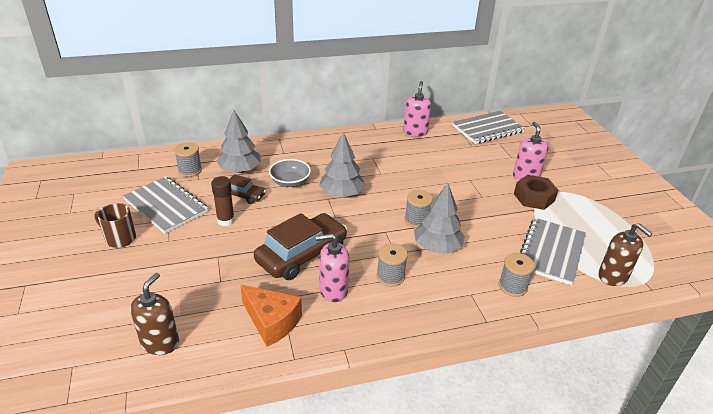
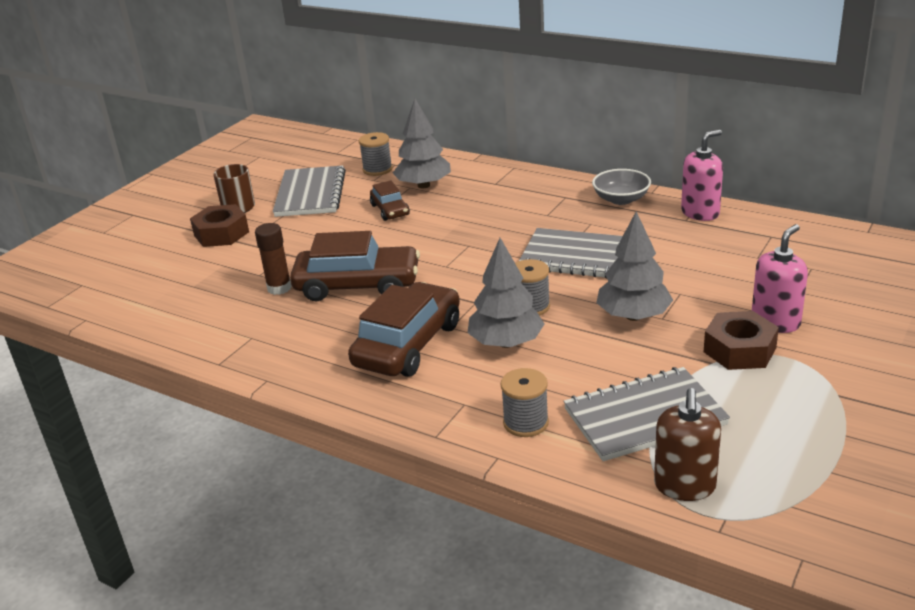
camera: 50 degrees right, 5 degrees down
brown soap dispenser [130,273,179,355] -> none
brown glue stick [211,176,235,226] -> brown glue stick moved to [255,223,292,295]
orange cheese [240,284,302,347] -> none
grey bowl [269,159,311,187] -> grey bowl moved to [592,169,651,205]
pink soap dispenser [316,234,349,303] -> none
grey tree [319,132,365,197] -> grey tree moved to [596,211,673,321]
grey spool [376,243,408,287] -> brown car [348,282,460,377]
grey notebook [452,111,525,144] -> grey notebook moved to [519,228,623,279]
none -> brown nut [190,204,249,247]

